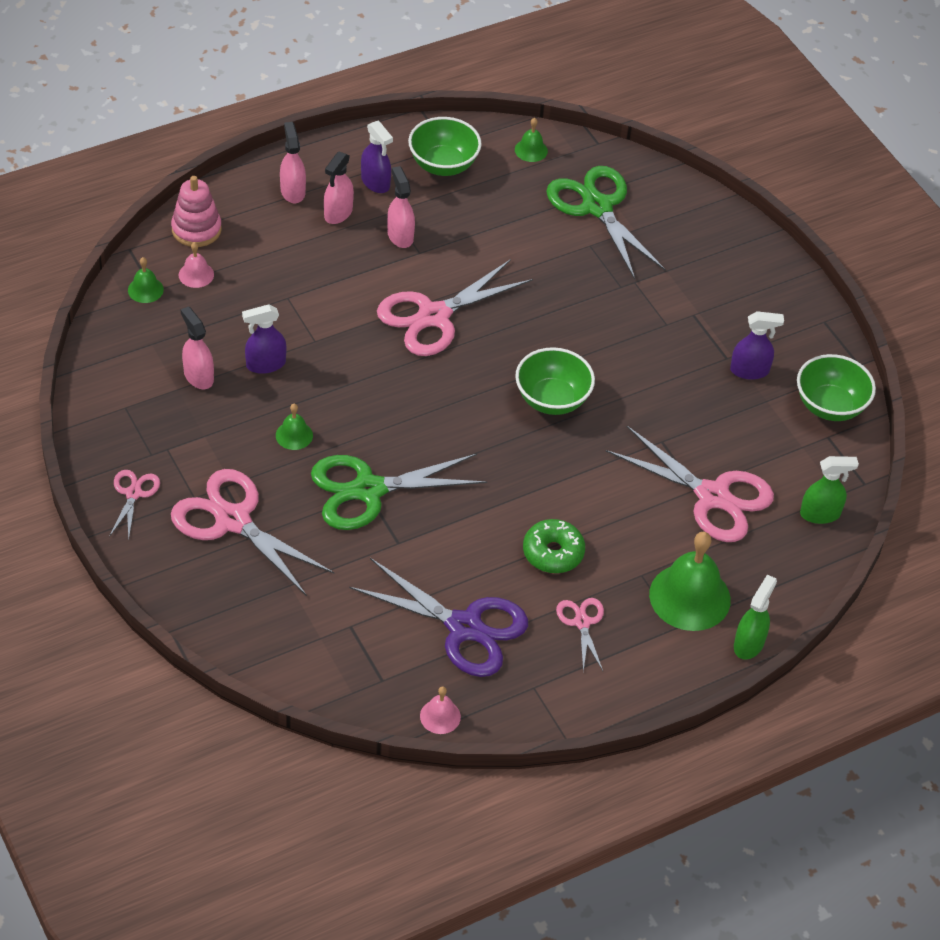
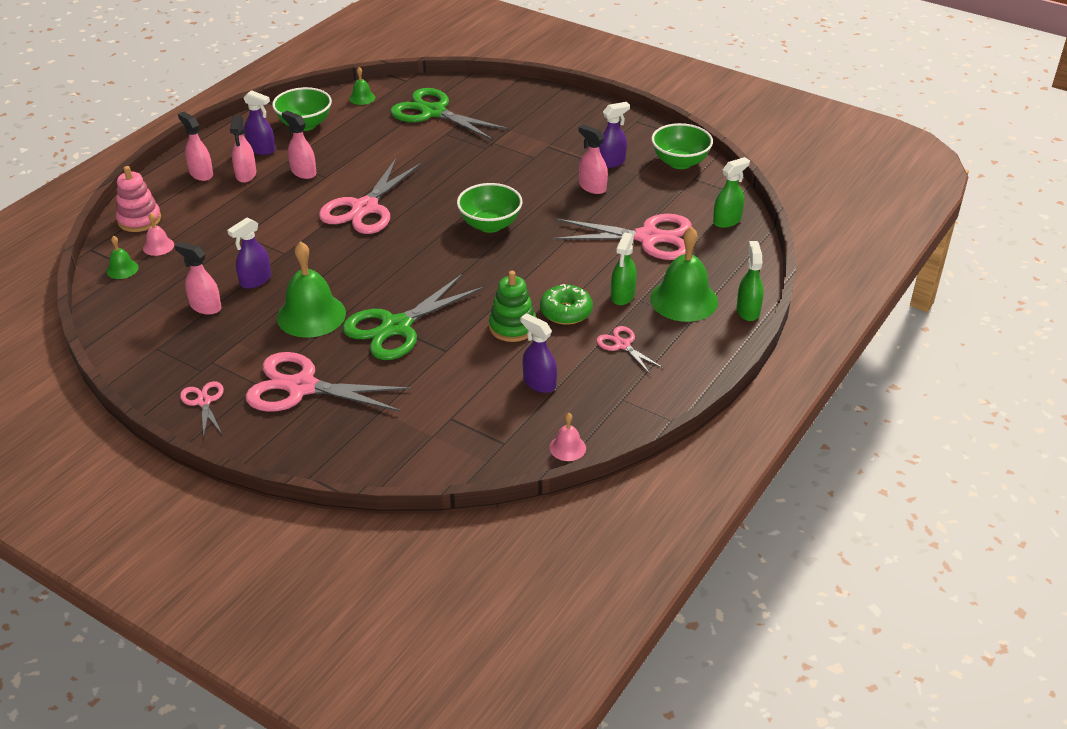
camera: 25 degrees left, 10 degrees down
green bell [276,404,313,450] -> green bell [277,241,346,338], size x2.10
purple scissors [349,558,528,677] -> purple spray bottle [521,313,557,393]
none -> green stacking toy [489,271,536,342]
none -> pink spray bottle [579,124,608,194]
none -> green spray bottle [611,232,637,305]

